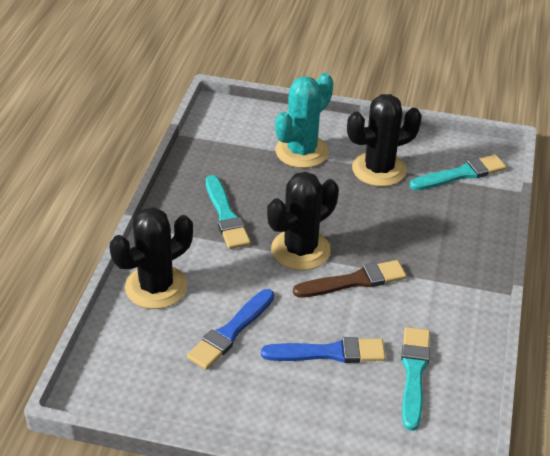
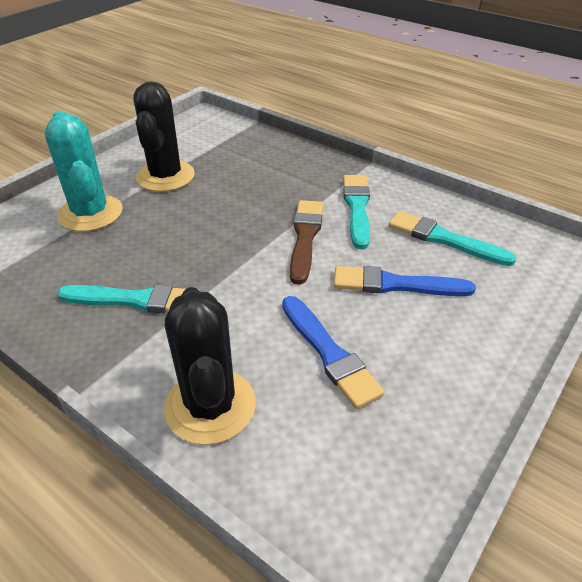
camera: 65 degrees left, 0 degrees up
blue brush [261,337,386,363] -> blue brush turned 105 degrees counterclockwise [334,266,476,296]
black cactus [267,172,339,270] -> none
turquoise brush [410,155,506,190] -> turquoise brush moved to [343,175,370,249]

